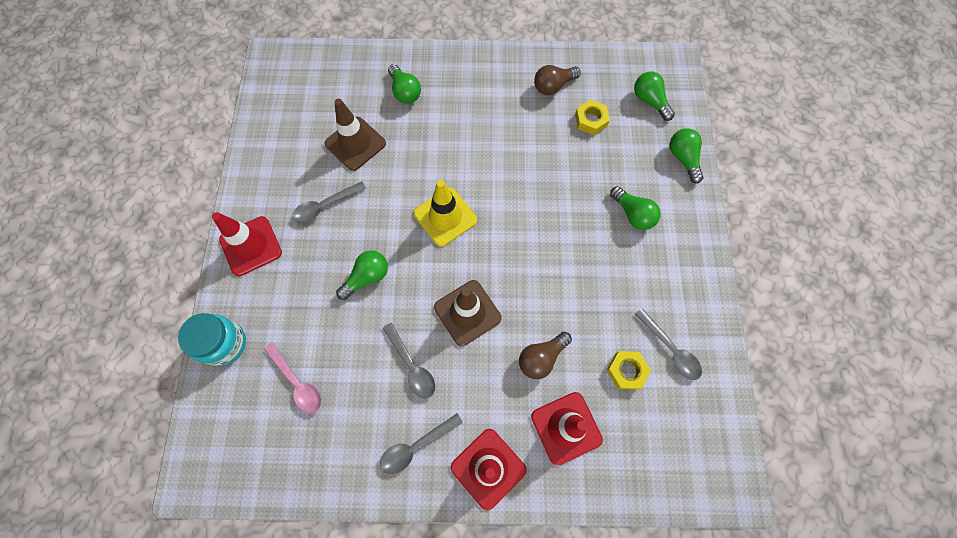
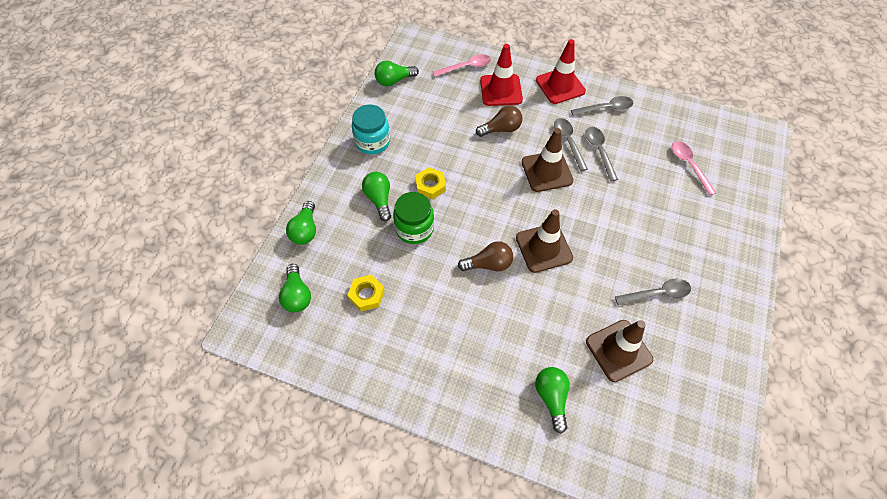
camera: 160 degrees left, 10 degrees down
turquoise jar [178,313,246,366] -> turquoise jar moved to [352,105,390,154]
red traffic cone [212,212,282,276] -> none
green light bulb [336,250,388,300] -> green light bulb moved to [375,61,419,86]
yellow traffic cone [414,180,477,247] -> brown traffic cone [516,209,573,273]
brown light bulb [534,65,581,95] -> brown light bulb moved to [458,241,513,271]
yellow nut [607,351,651,390] -> yellow nut moved to [415,167,446,200]
grey spoon [635,309,702,380] -> grey spoon moved to [554,118,588,171]
none -> green jar [393,192,434,244]
none -> pink spoon [433,54,491,77]

